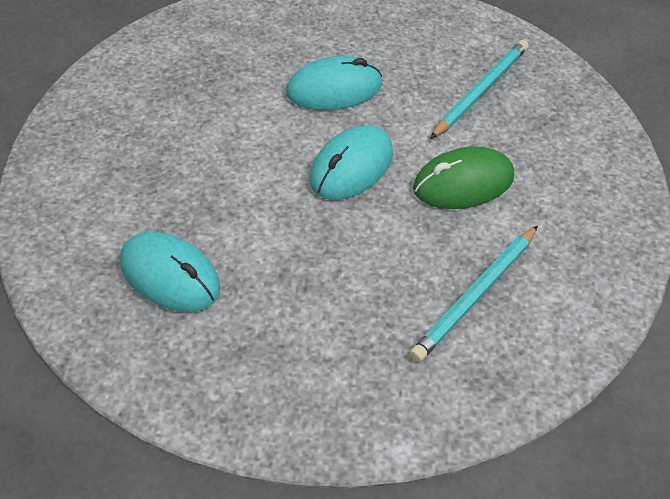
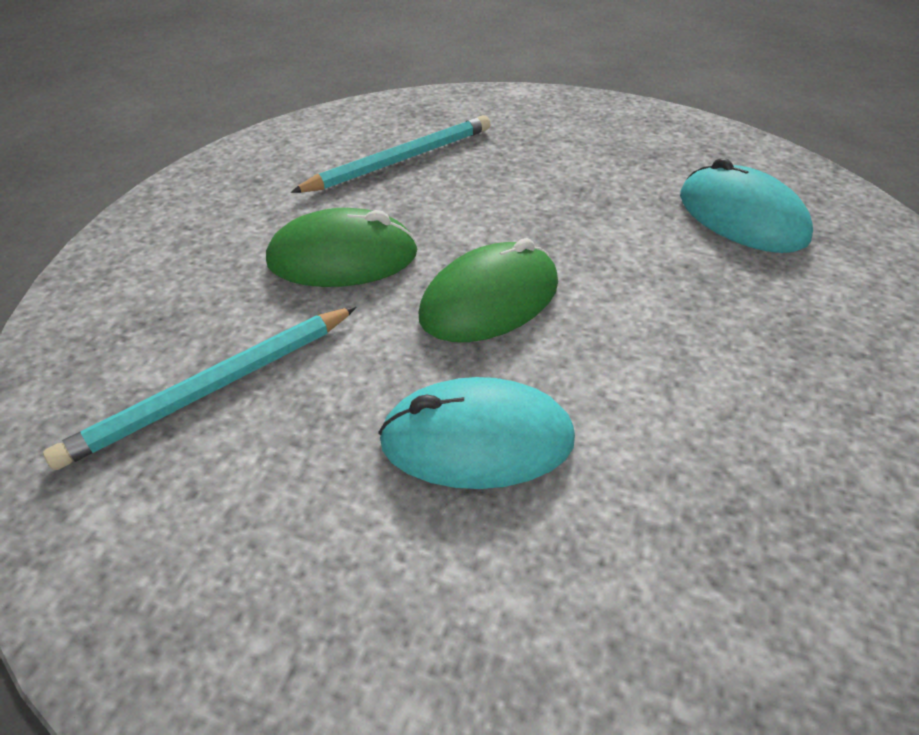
camera: 165 degrees left, 5 degrees down
turquoise mouse [310,125,393,200] -> green mouse [419,238,558,342]

